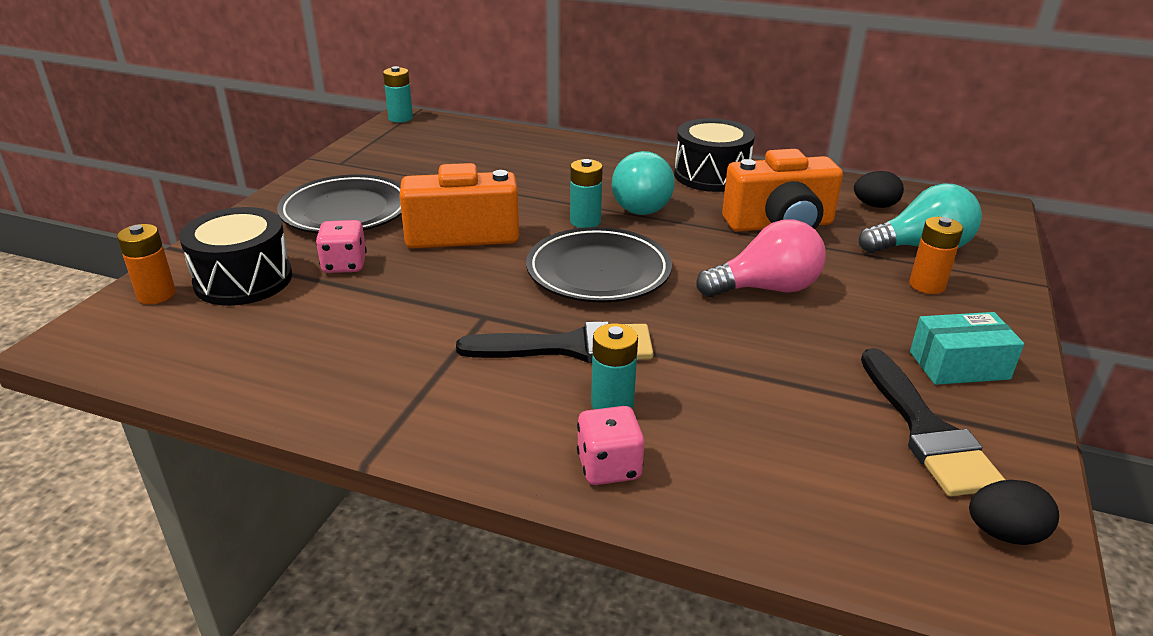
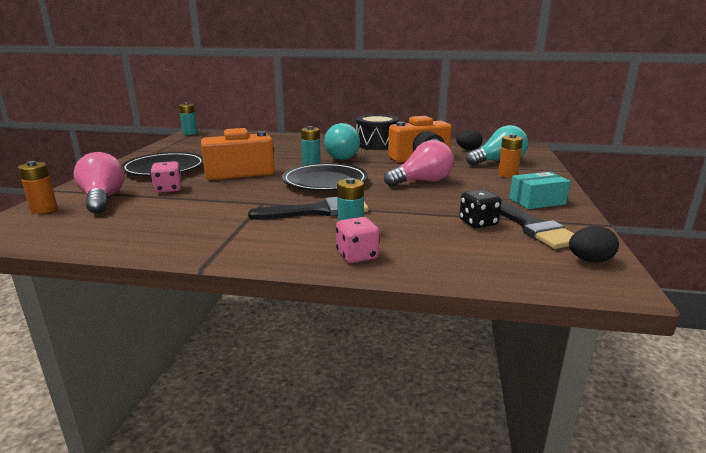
camera: 10 degrees left, 10 degrees down
black drum [179,207,292,306] -> pink light bulb [73,152,125,214]
none -> black dice [459,189,502,228]

